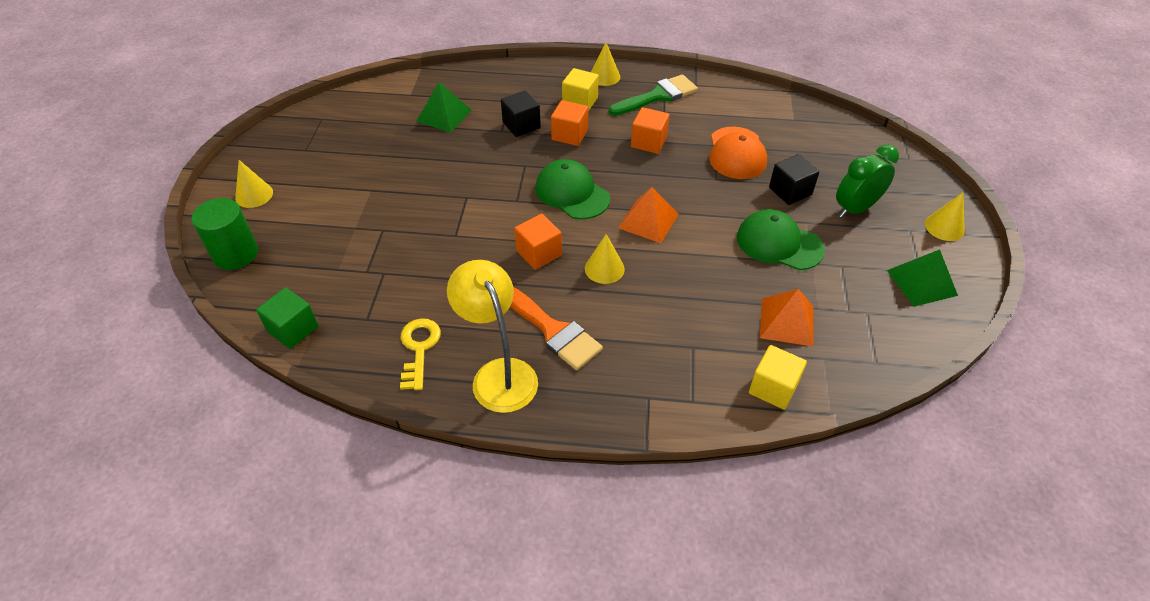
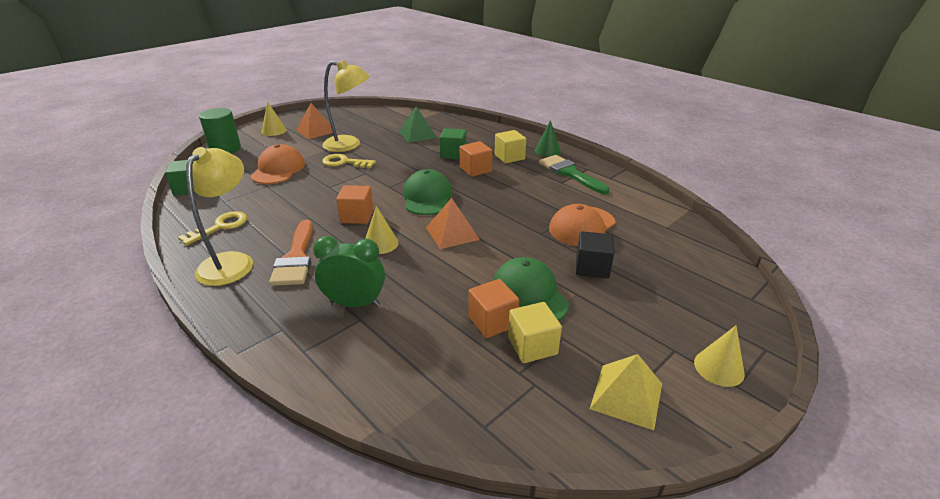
camera: 40 degrees right, 15 degrees down
black cube [501,91,541,137] -> green cube [440,128,466,160]
yellow cone [591,43,620,86] -> green cone [534,120,561,157]
green brush [609,74,698,116] -> green brush turned 135 degrees counterclockwise [539,155,610,194]
orange cube [631,107,670,154] -> orange cube moved to [468,279,519,338]
yellow cube [749,345,807,410] -> yellow cube moved to [508,302,562,363]
orange pyramid [760,289,814,346] -> orange pyramid moved to [296,103,333,139]
green clock [836,145,899,218] -> green clock moved to [313,236,385,307]
green pyramid [887,249,958,307] -> yellow pyramid [590,354,662,430]
none -> orange cap [250,144,305,184]
none -> yellow lamp [322,60,370,152]
none -> yellow key [322,154,376,168]

